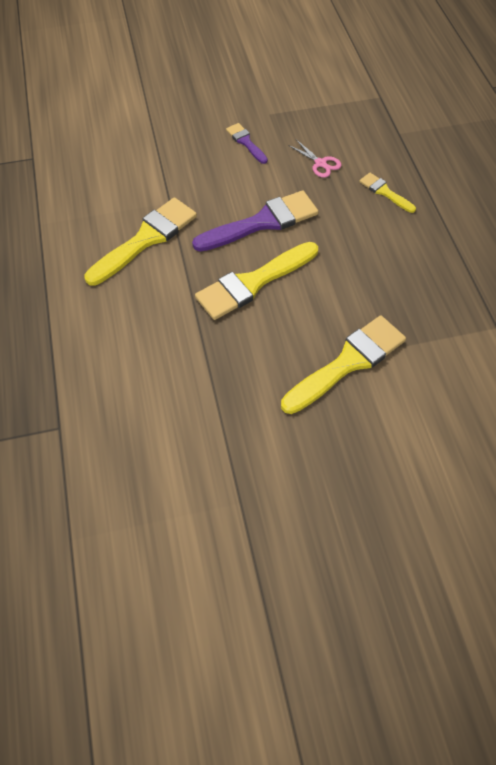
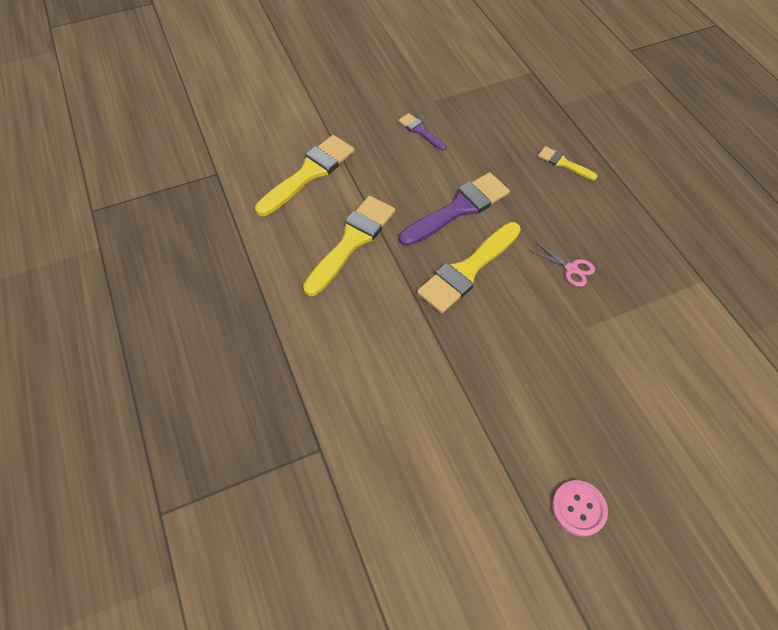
camera: 10 degrees left, 0 degrees up
yellow brush [281,315,406,414] -> yellow brush moved to [255,135,355,216]
pink scissors [288,140,342,178] -> pink scissors moved to [531,242,595,287]
none -> pink button [552,480,608,537]

